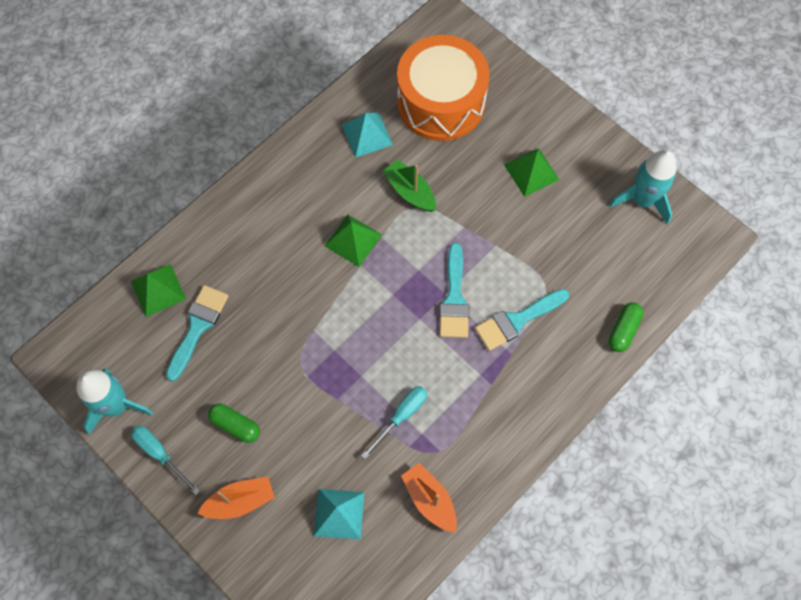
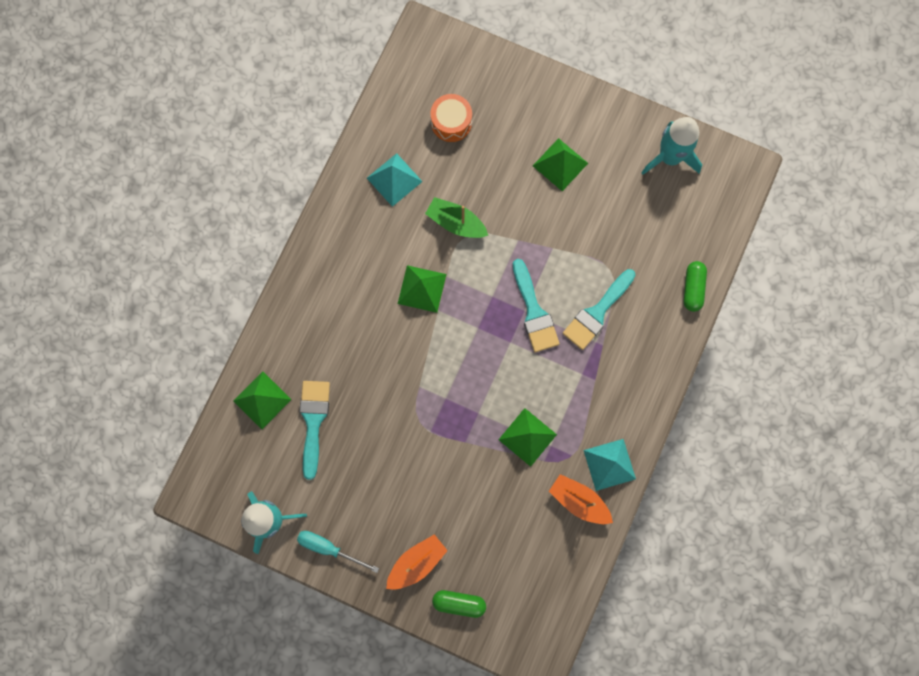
camera: 20 degrees left, 10 degrees up
green capsule [208,404,260,443] -> green capsule moved to [432,590,486,618]
turquoise pyramid [314,489,365,540] -> turquoise pyramid moved to [583,439,636,491]
turquoise screwdriver [361,386,427,459] -> green pyramid [499,408,557,467]
orange drum [397,35,490,141] -> orange drum [431,94,472,142], size x0.47

